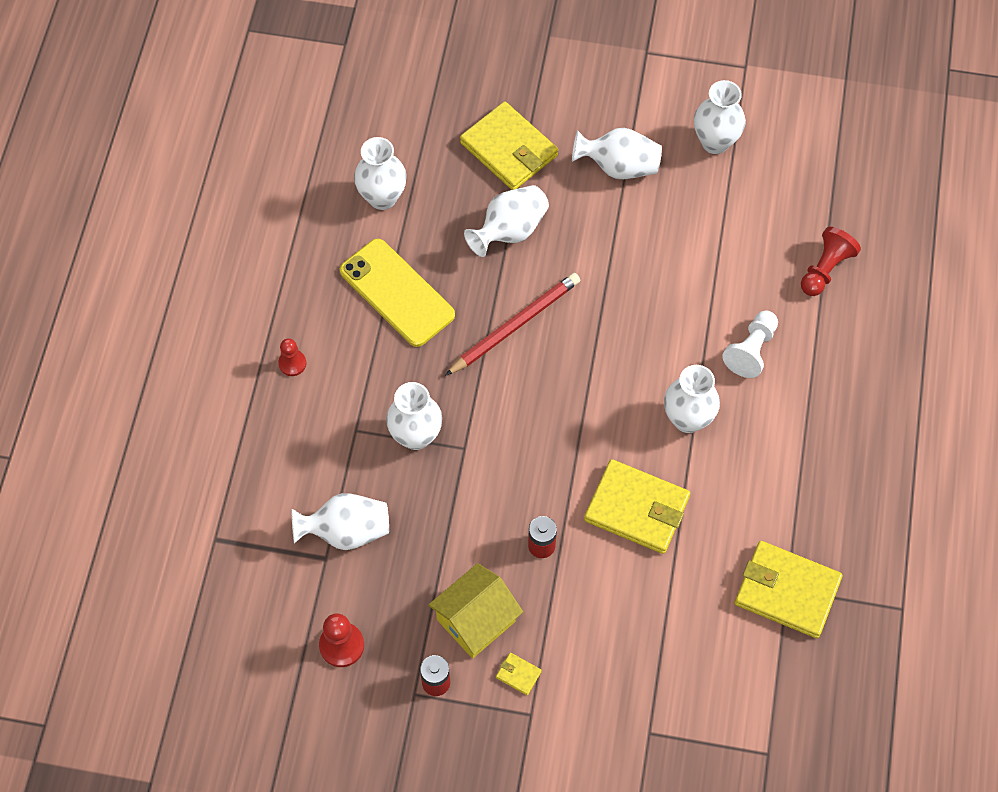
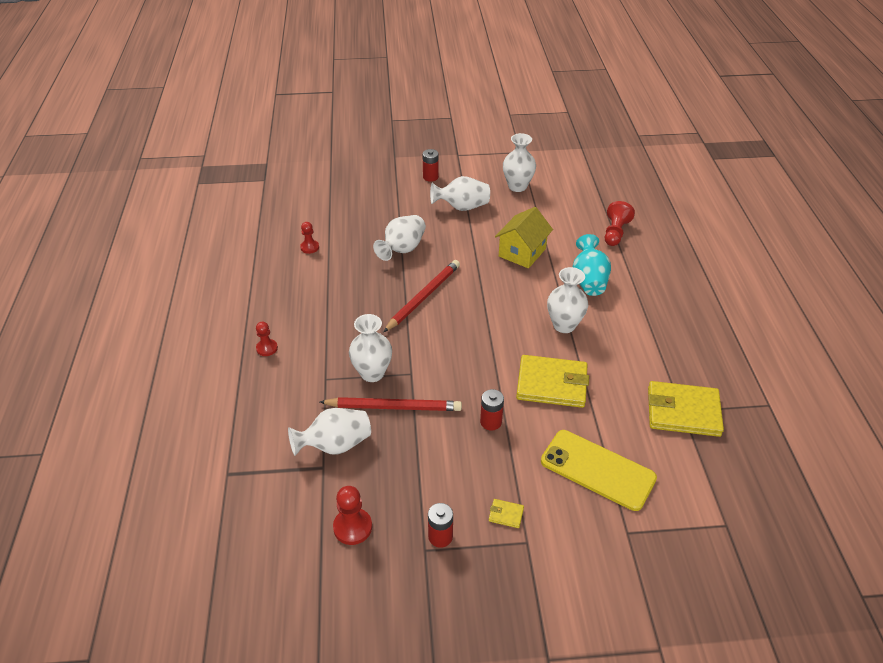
camera: 15 degrees left, 20 degrees down
yellow phone [340,239,455,347] -> yellow phone moved to [541,430,657,511]
white vase [354,137,406,210] -> red pawn [300,222,319,254]
yellow house [428,563,523,658] -> yellow house moved to [495,207,553,268]
yellow wallet [460,102,558,190] -> none
white pawn [722,311,778,378] -> turquoise vase [573,234,611,296]
none -> red pencil [320,397,462,411]
none -> red battery [423,149,439,182]

